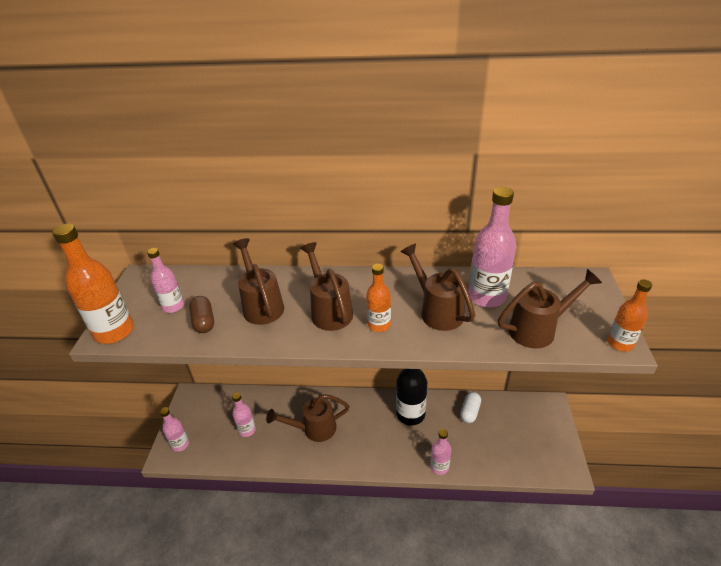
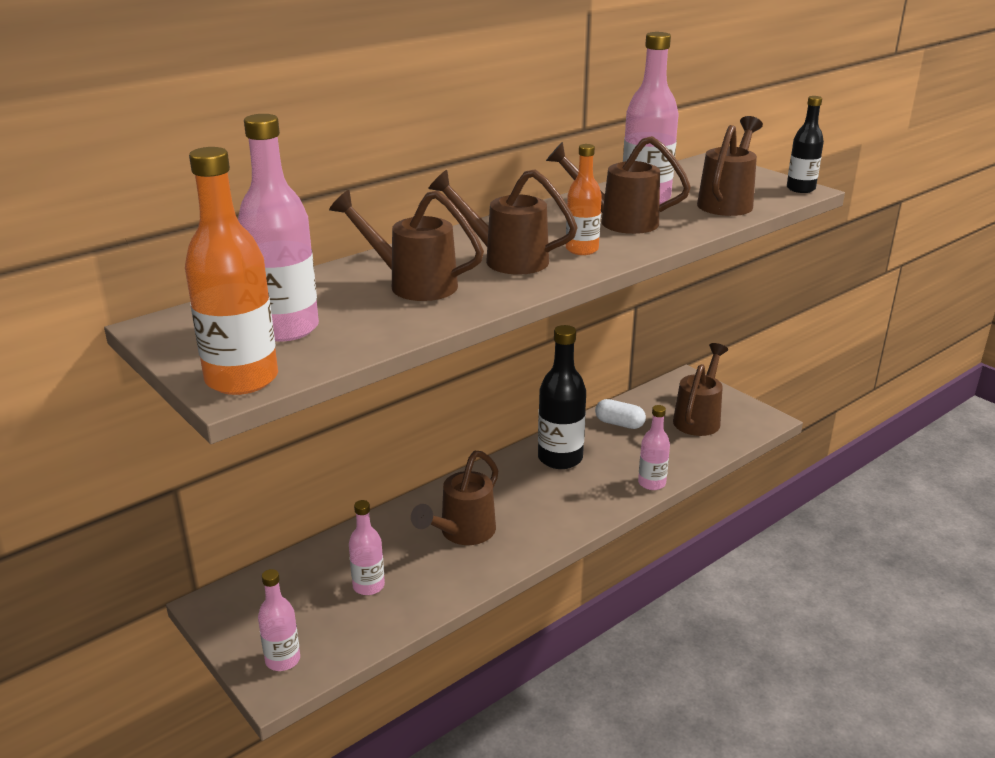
camera: 45 degrees left, 10 degrees down
pink bottle [147,248,184,313] -> pink bottle [238,114,319,341], size x1.70
brown capsule [189,296,214,333] -> none
white capsule [460,392,481,423] -> white capsule turned 45 degrees counterclockwise [595,399,646,429]
orange bottle [608,279,652,351] -> black bottle [787,96,824,193]
none -> brown watering can [673,343,728,436]

